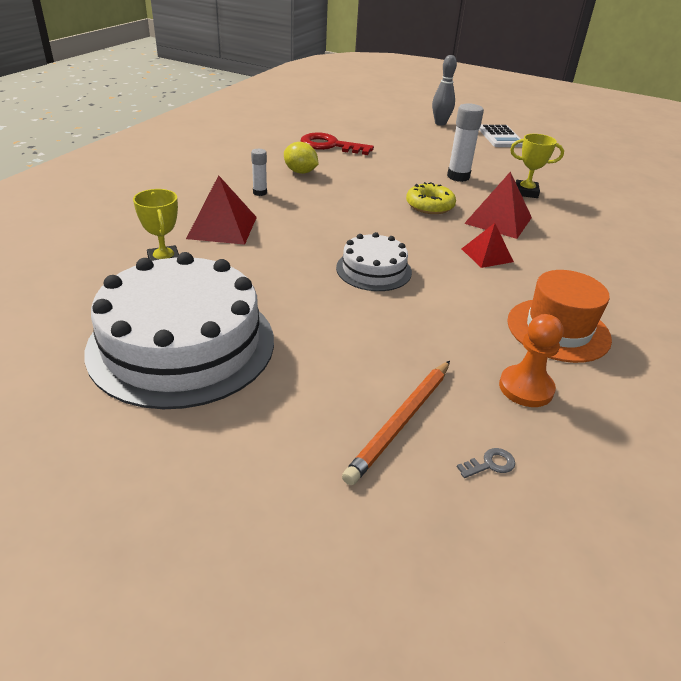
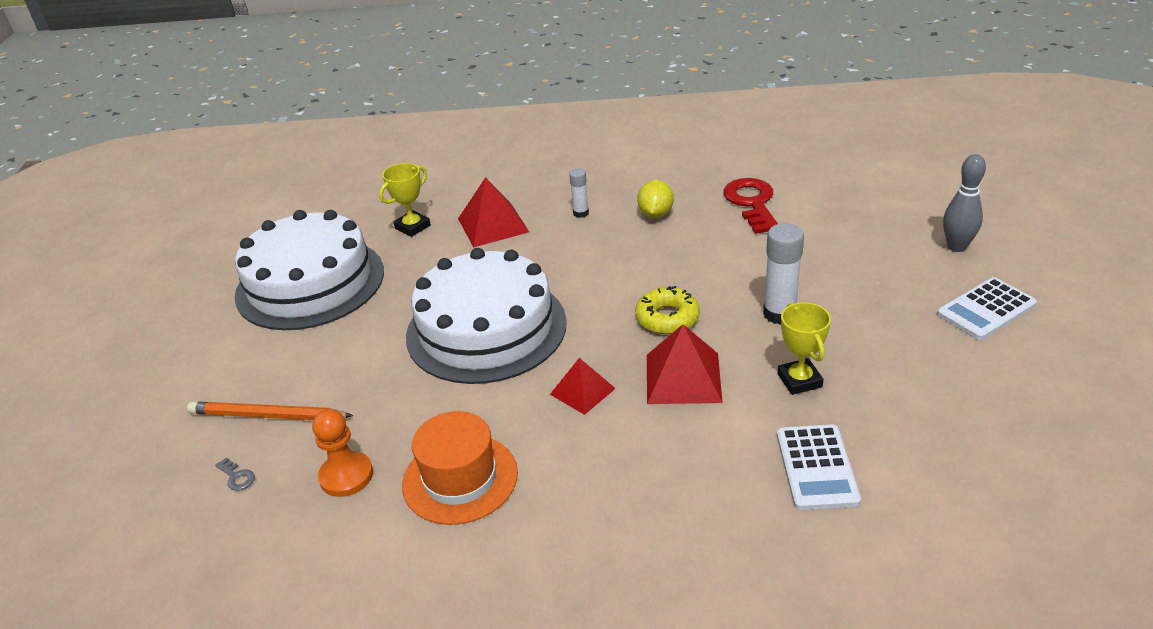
camera: 70 degrees right, 0 degrees up
white cake [336,232,412,291] -> white cake [406,248,567,384], size x1.99
none -> white calculator [777,424,861,510]

